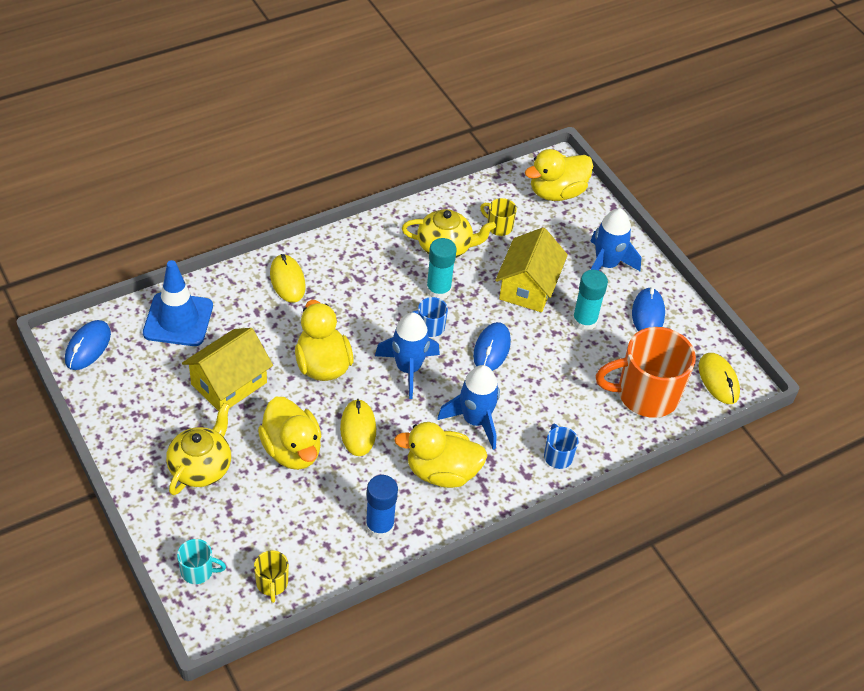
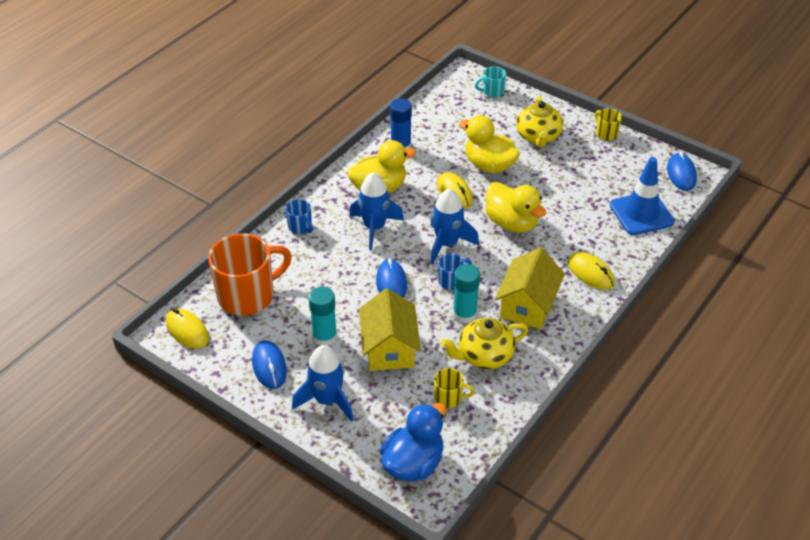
camera: 160 degrees right, 5 degrees down
yellow house [182,328,273,411] -> yellow house moved to [495,248,565,329]
yellow mug [254,550,289,603] -> yellow mug moved to [595,109,622,141]
yellow duck [525,149,593,201] -> blue duck [380,403,446,481]

